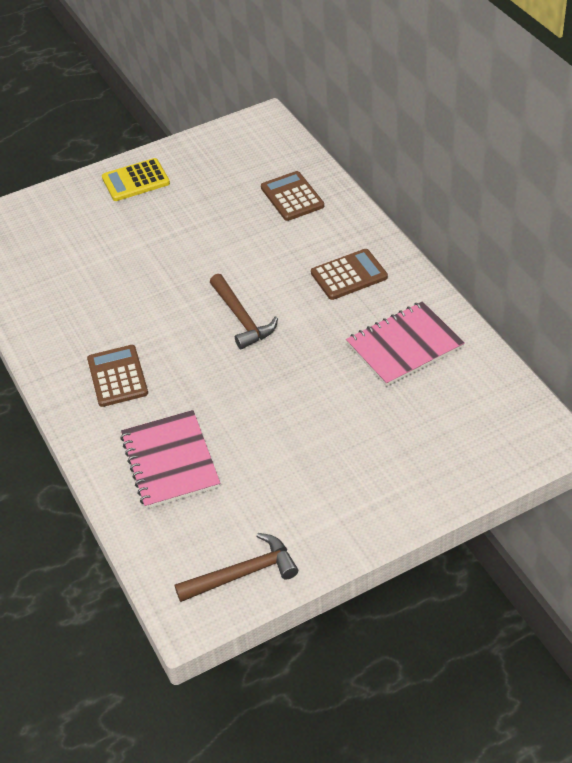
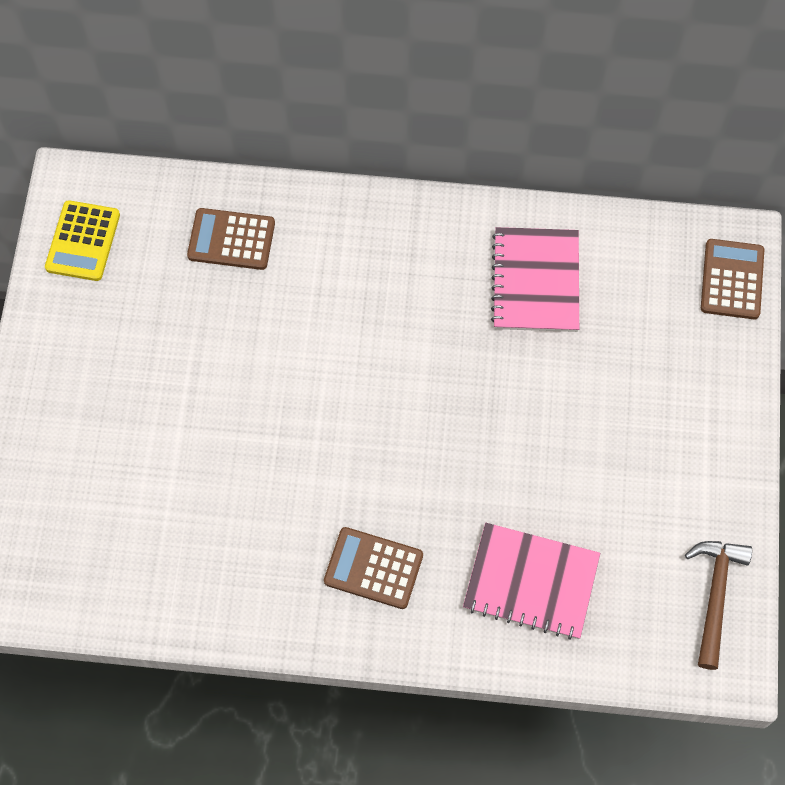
camera: 60 degrees left, 20 degrees up
yellow calculator [102,158,170,201] -> yellow calculator moved to [45,200,120,281]
brown hammer [210,274,278,350] -> none
brown calculator [311,249,388,300] -> brown calculator moved to [701,239,764,319]

